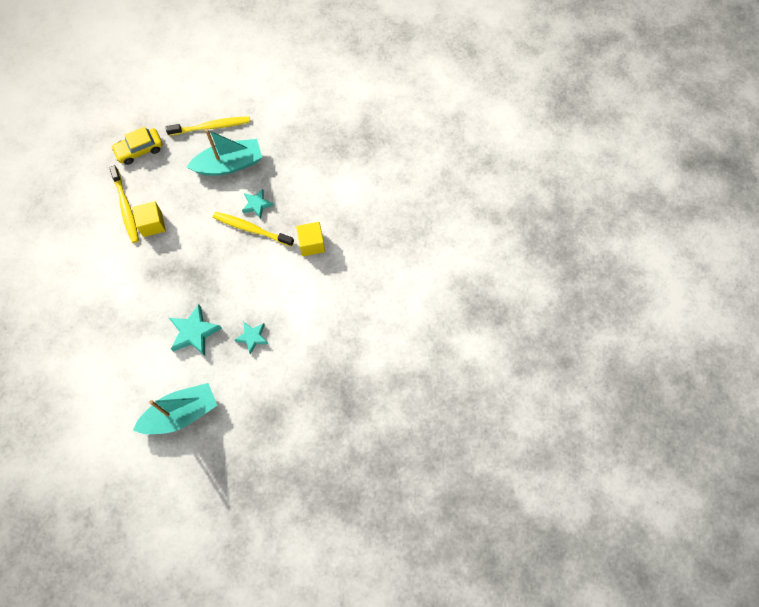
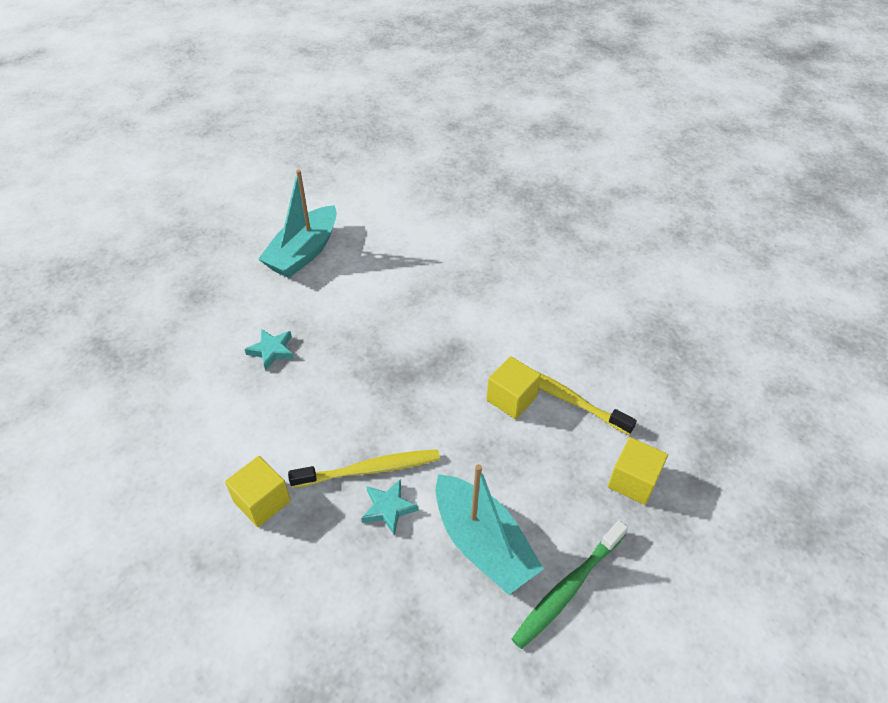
camera: 145 degrees right, 20 degrees down
yellow car [111,127,163,165] -> yellow cube [608,437,668,505]
yellow toothbrush [166,116,250,136] -> green toothbrush [512,520,628,649]
turquoise star [169,304,222,356] -> none
turquoise boat [187,129,262,176] -> turquoise boat turned 75 degrees counterclockwise [435,464,544,595]

